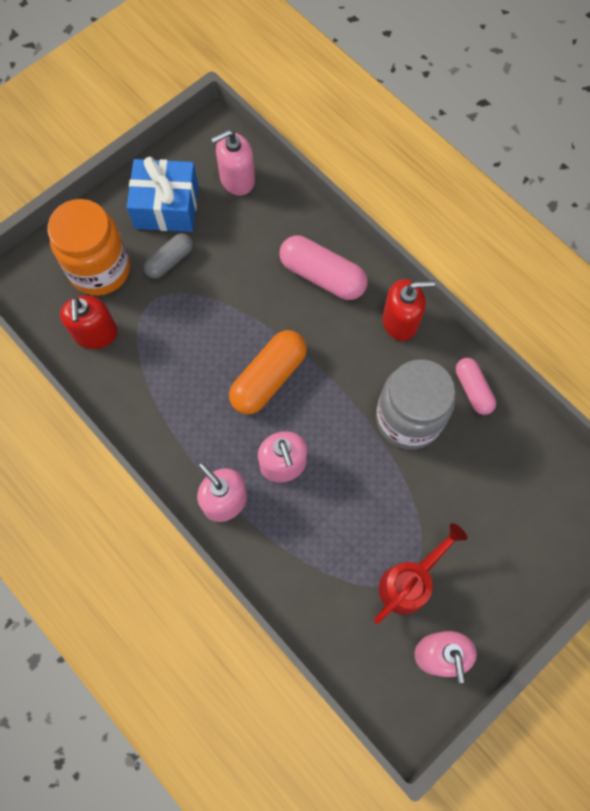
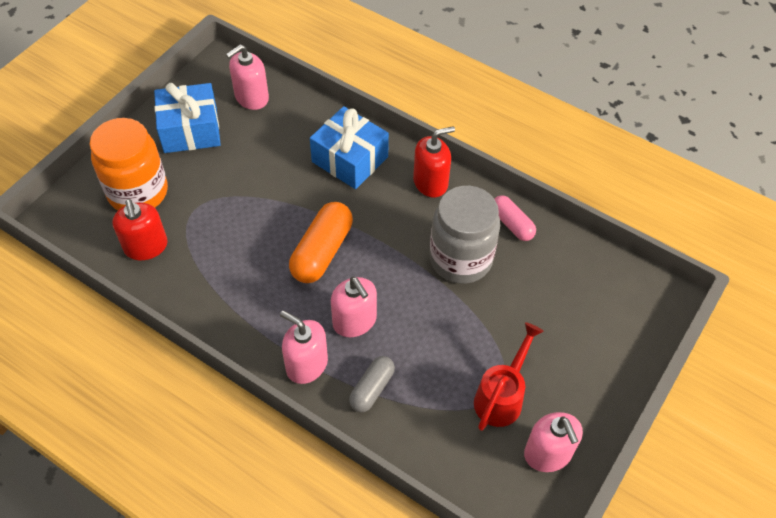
camera: 15 degrees left, 15 degrees down
grey capsule [144,233,193,279] -> grey capsule moved to [349,356,395,412]
pink capsule [279,235,368,300] -> blue gift [310,106,389,189]

